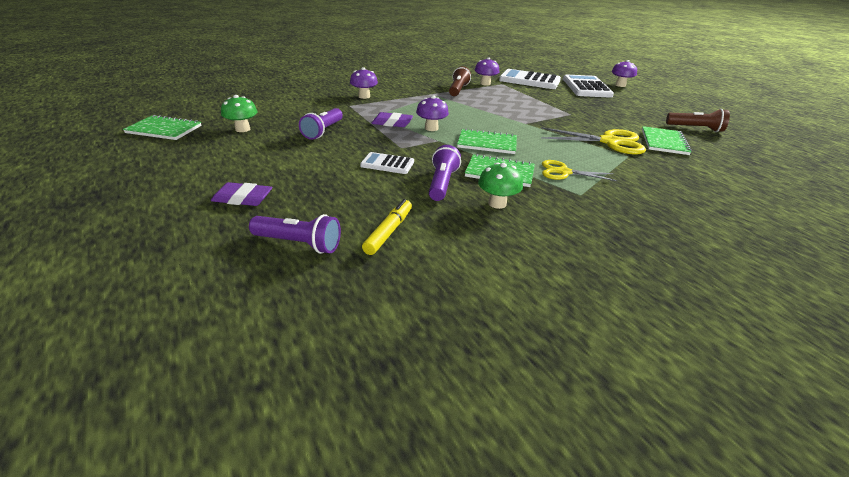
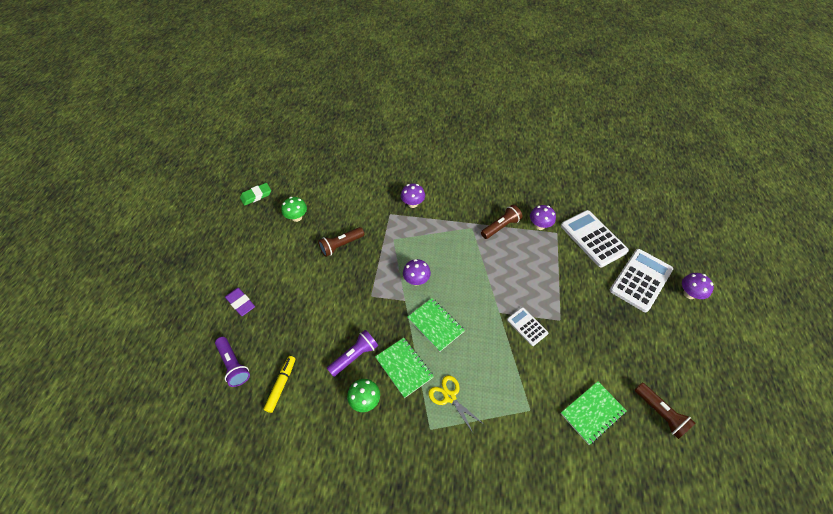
camera: 40 degrees right, 20 degrees up
green notebook [123,115,202,140] -> green eraser [240,183,271,206]
purple flashlight [299,108,343,140] -> brown flashlight [318,227,364,257]
white calculator [360,152,414,174] -> white calculator moved to [507,307,548,346]
yellow marker [362,199,412,255] -> yellow marker turned 45 degrees counterclockwise [264,356,296,413]
purple eraser [371,112,413,127] -> none
yellow scissors [541,127,646,154] -> none

